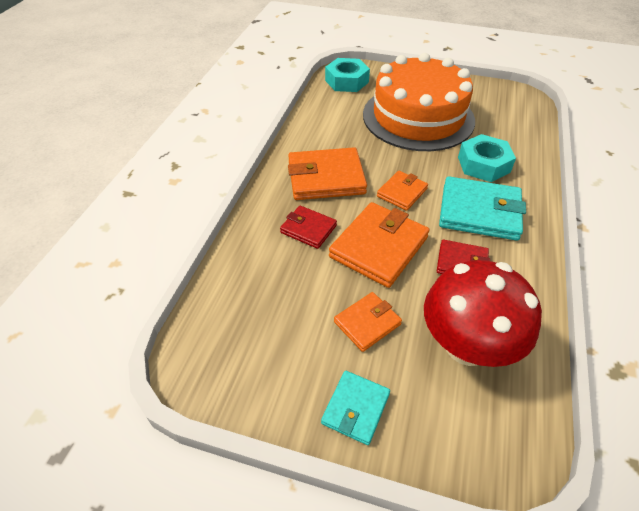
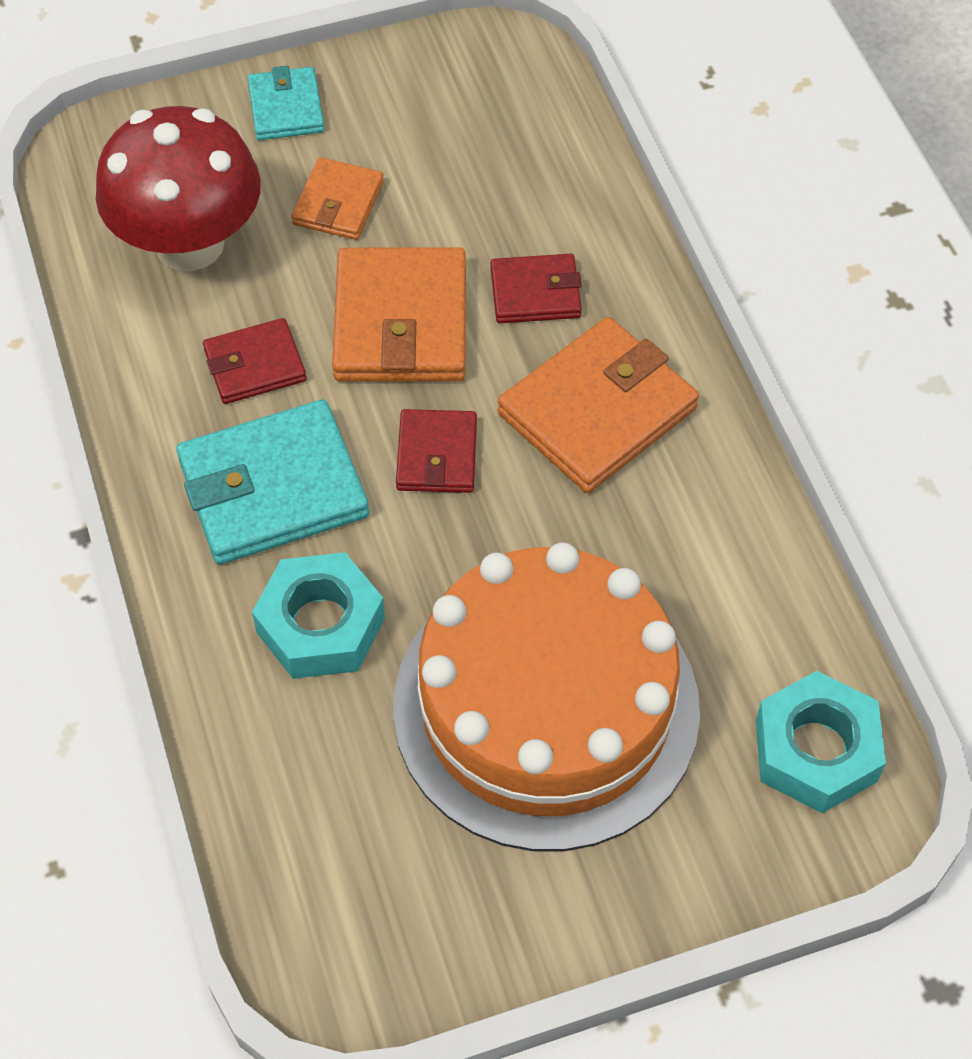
camera: 145 degrees right, 10 degrees up
orange wallet [377,171,428,211] -> red wallet [396,409,477,493]

